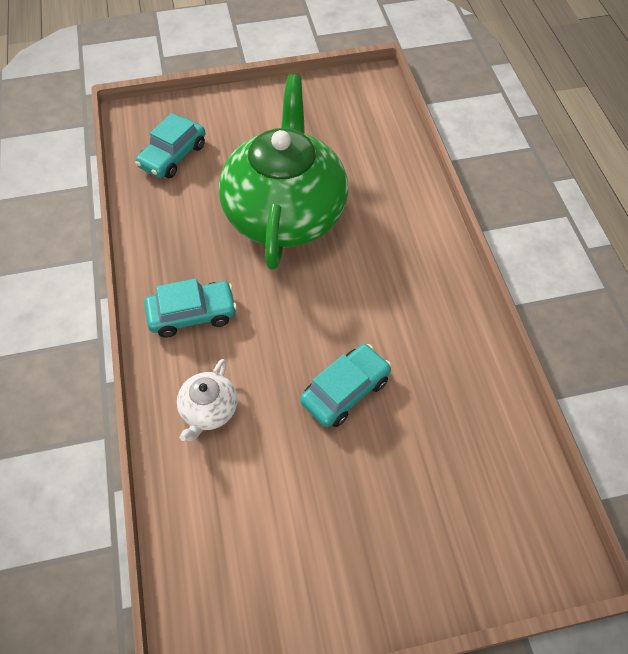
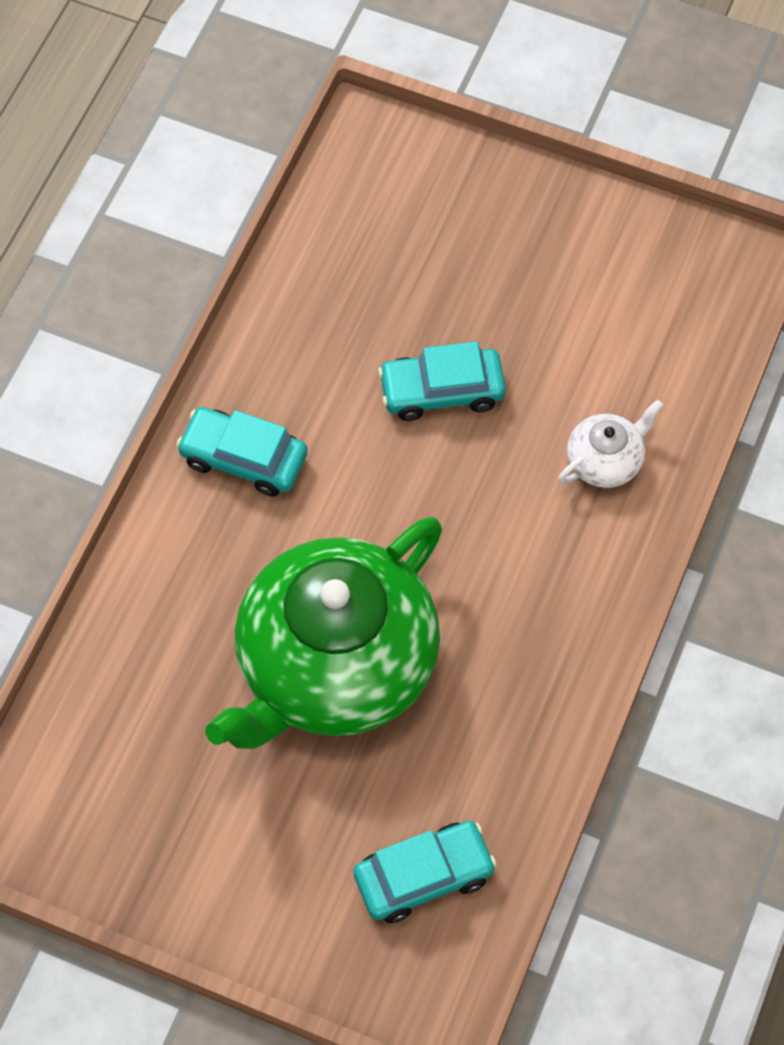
camera: 145 degrees left, 5 degrees up
turquoise car [144,279,237,338] -> turquoise car moved to [176,407,308,497]

